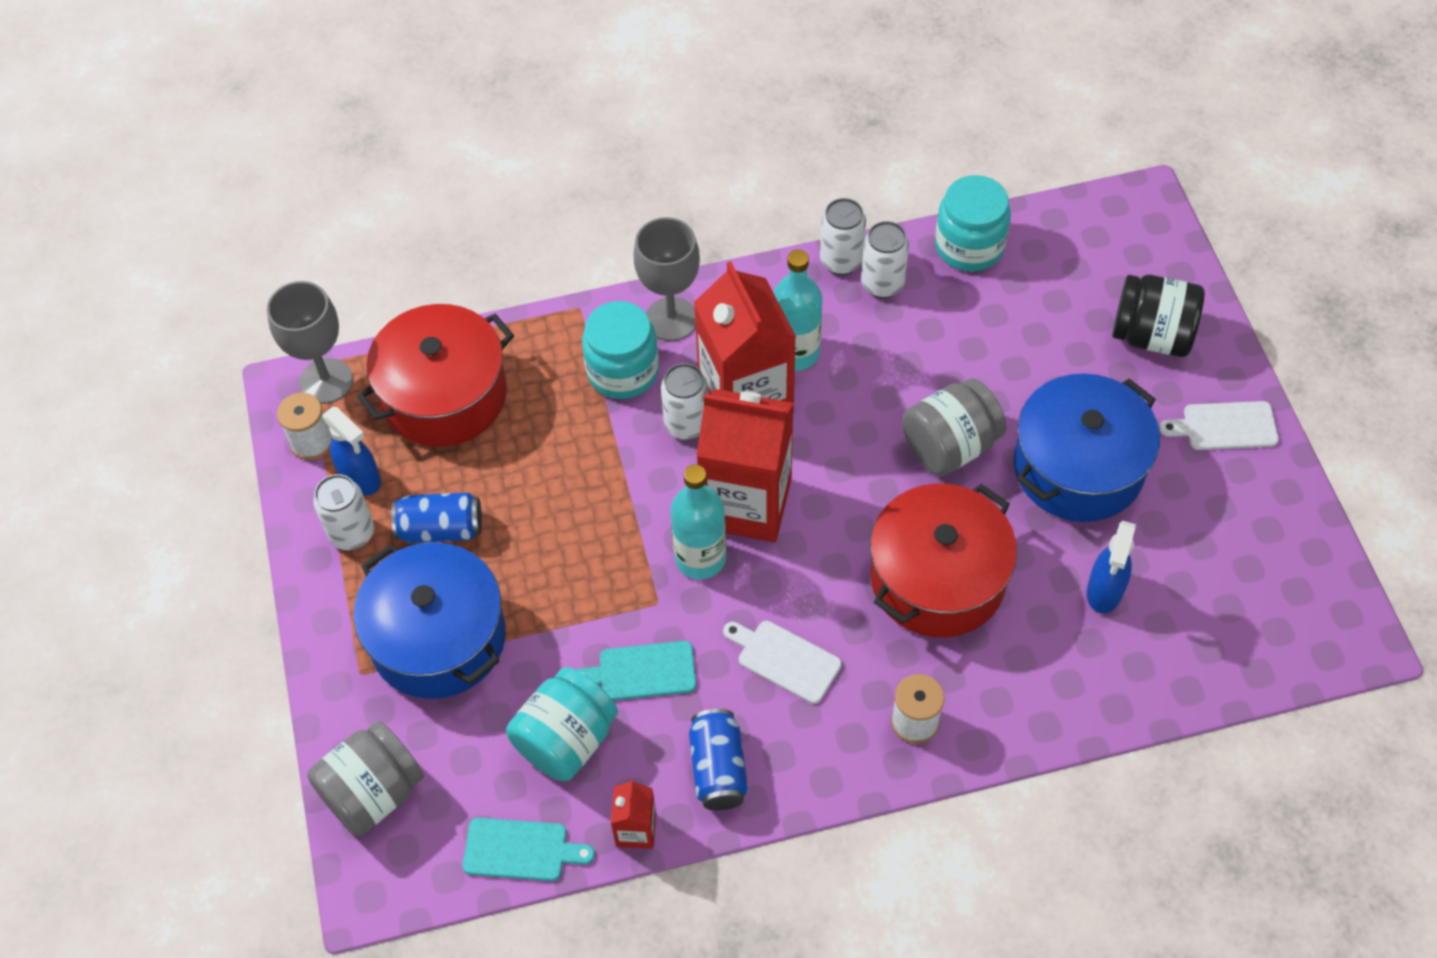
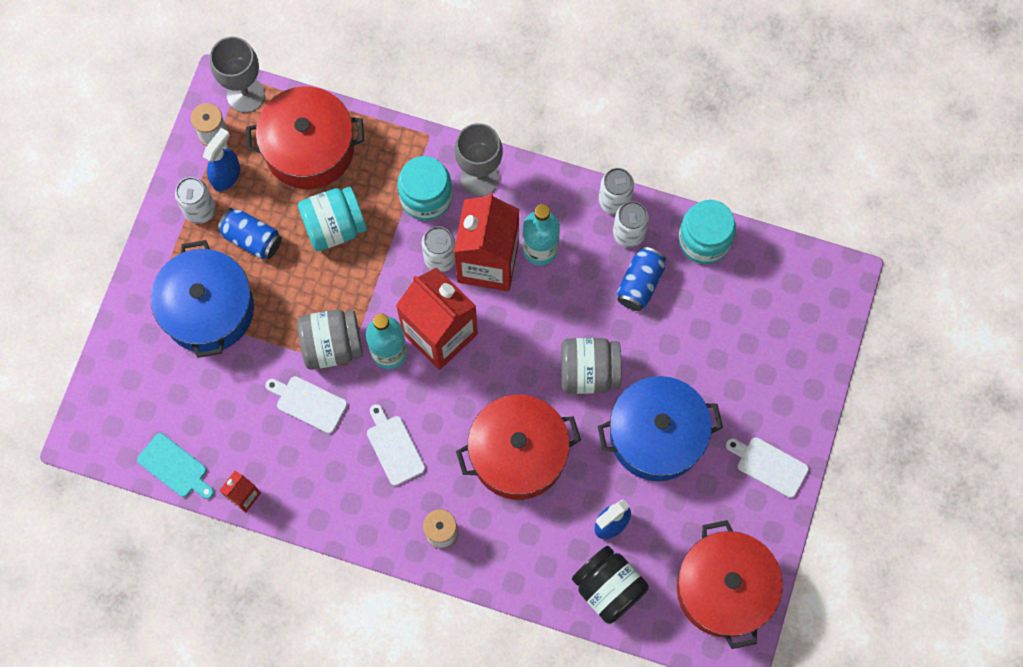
camera: 30 degrees right, 15 degrees up
grey jar [307,721,424,836] -> grey jar moved to [297,309,363,370]
blue spray bottle [323,407,381,495] -> blue spray bottle turned 135 degrees counterclockwise [203,128,240,191]
turquoise jar [506,667,618,781] -> turquoise jar moved to [298,186,367,251]
turquoise cutting board [576,641,696,701] -> white cutting board [265,376,347,434]
blue can [689,709,748,810] -> blue can moved to [617,247,666,311]
black jar [1112,275,1205,357] -> black jar moved to [572,546,649,624]
none -> red pot [677,520,783,649]

